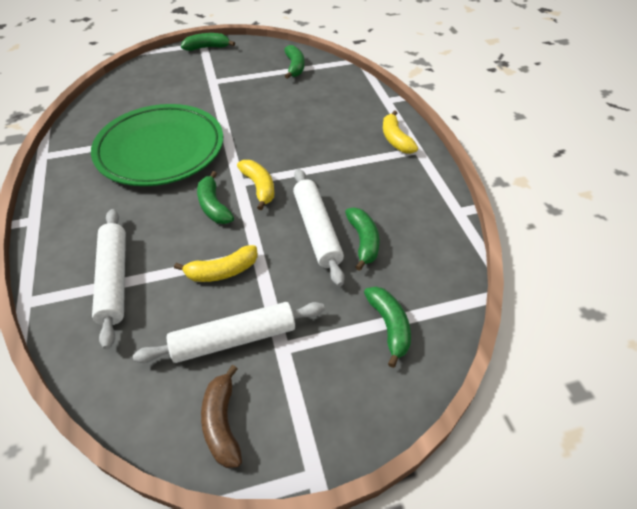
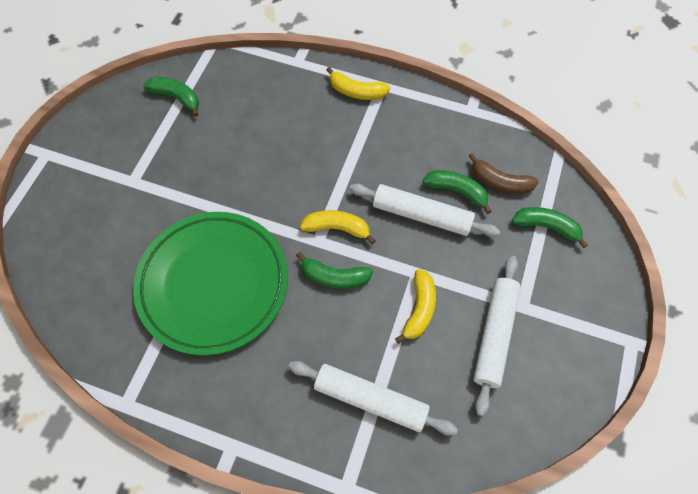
camera: 55 degrees left, 15 degrees up
green banana [181,33,235,51] -> none
brown banana [201,365,242,468] -> brown banana moved to [469,153,539,194]

